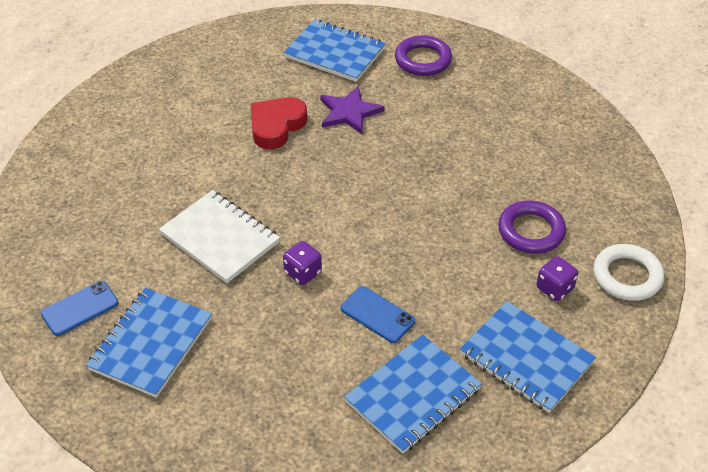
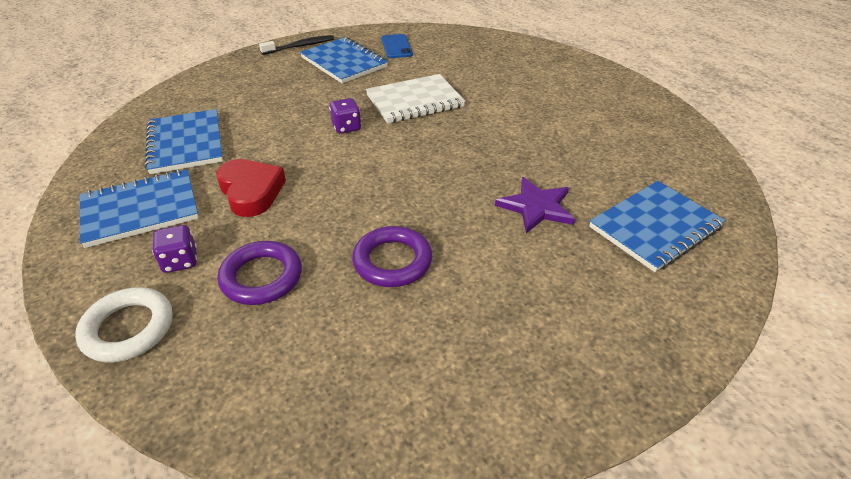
camera: 115 degrees right, 5 degrees down
red heart [251,97,307,149] -> red heart moved to [216,159,286,217]
blue phone [340,286,415,343] -> none
purple ring [395,35,452,76] -> purple ring moved to [352,226,432,287]
none -> black toothbrush [259,35,334,55]

